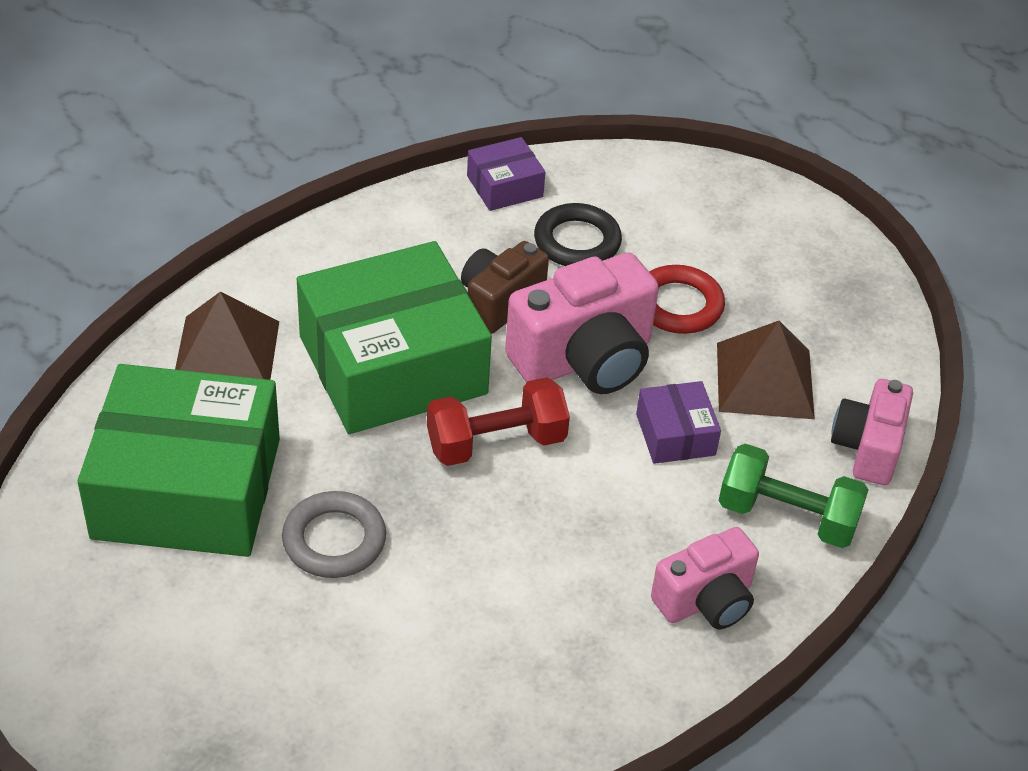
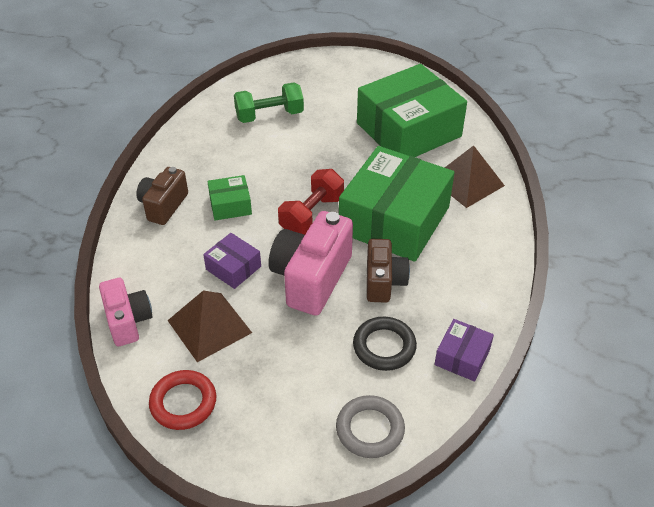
camera: 145 degrees right, 0 degrees up
grey ring [282,491,386,578] -> grey ring moved to [336,395,405,458]
red ring [649,265,725,334] -> red ring moved to [149,370,217,430]
pink camera [651,527,759,629] -> brown camera [136,167,188,225]
green dumbbell [718,444,868,548] -> green dumbbell moved to [234,83,304,123]
none -> green box [207,175,252,220]

